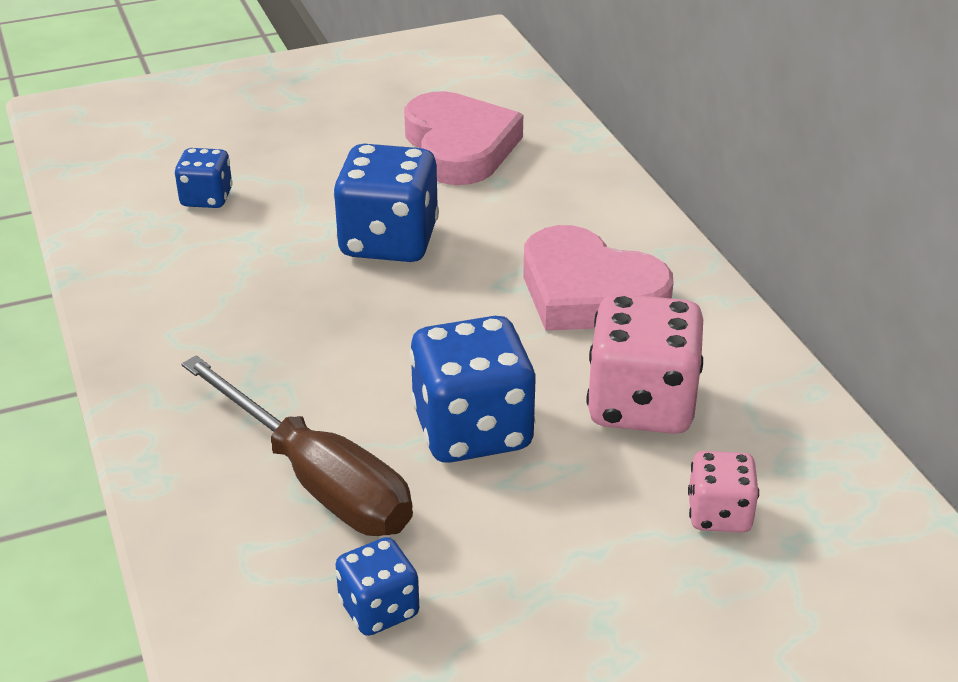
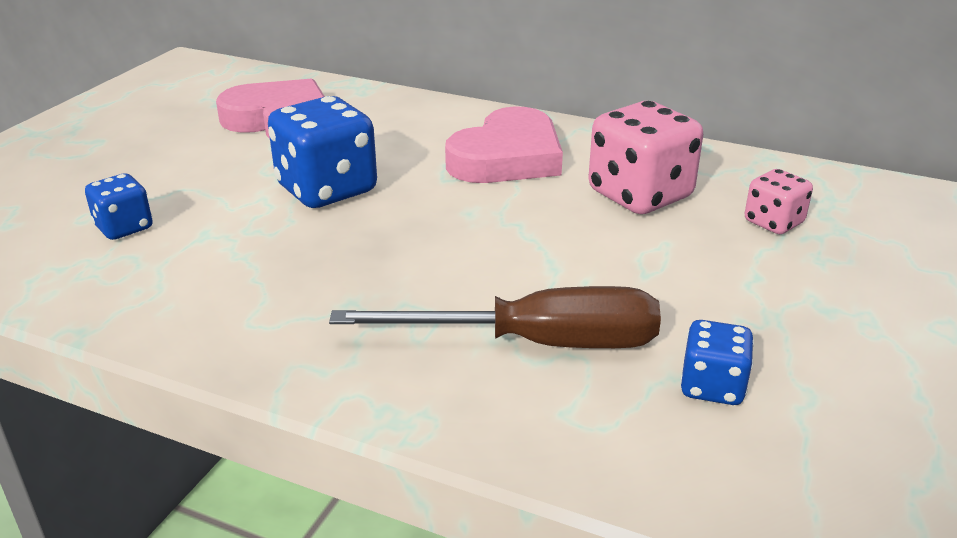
camera: 45 degrees left, 5 degrees down
blue dice [409,316,535,463] -> none
pink heart [523,225,673,331] -> pink heart turned 45 degrees counterclockwise [445,106,563,183]

